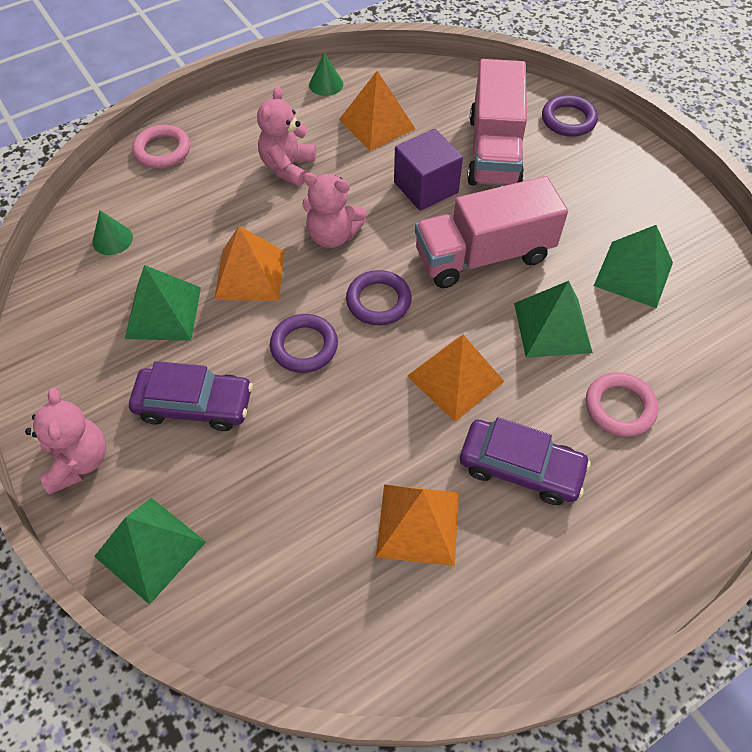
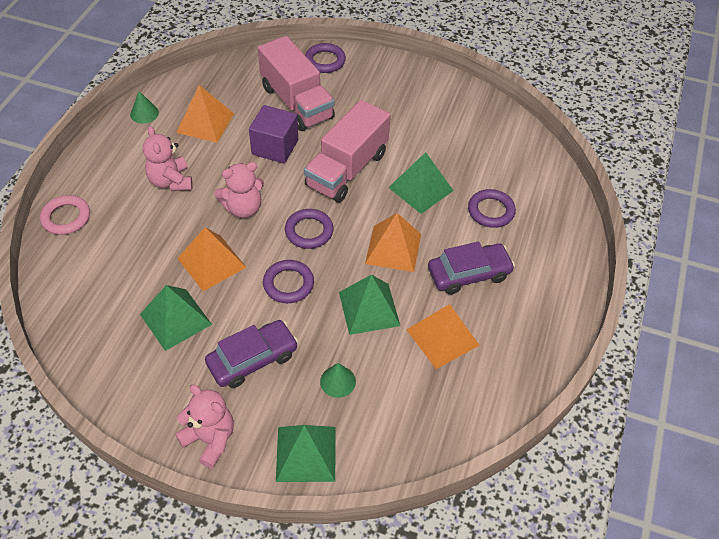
camera: 40 degrees left, 5 degrees down
green cone [92,210,133,255] -> green cone moved to [320,363,356,398]
pink ring [586,372,658,437] -> purple ring [468,189,516,228]
green pyramid [594,225,673,308] -> green pyramid moved to [339,274,400,335]

